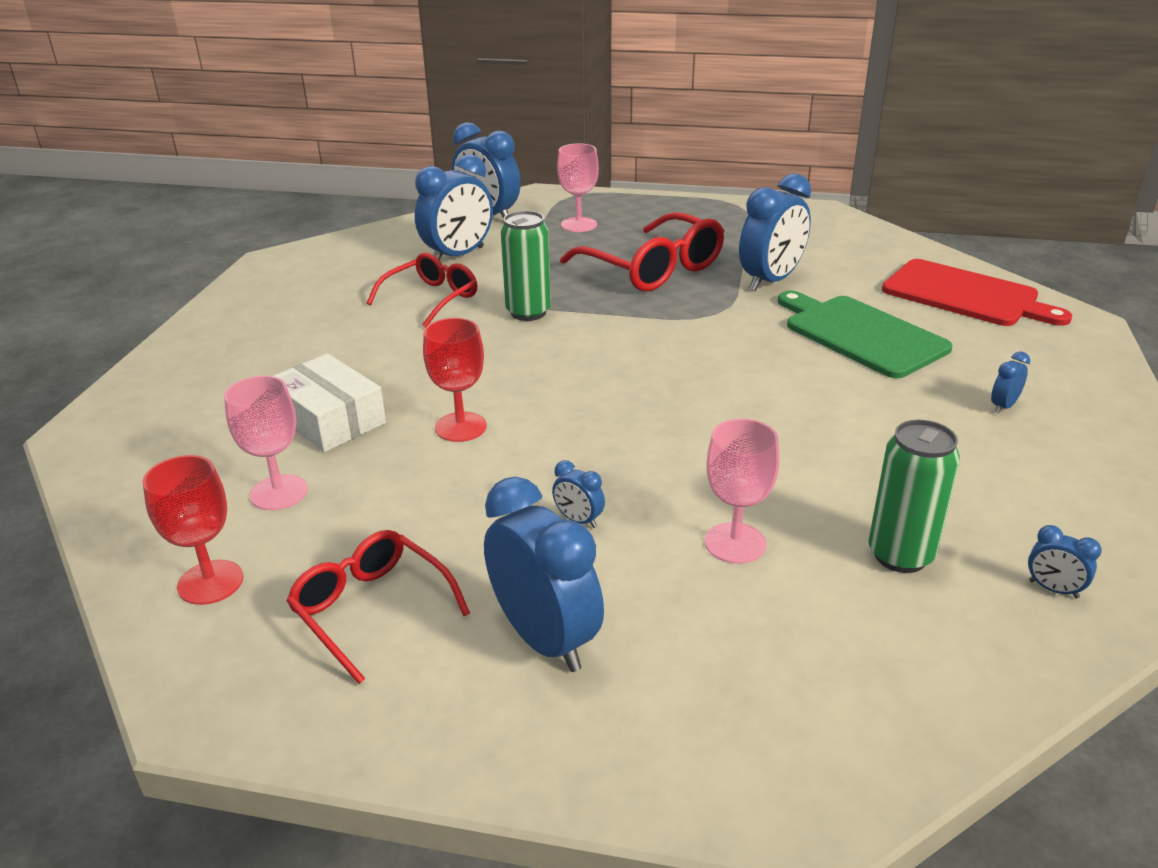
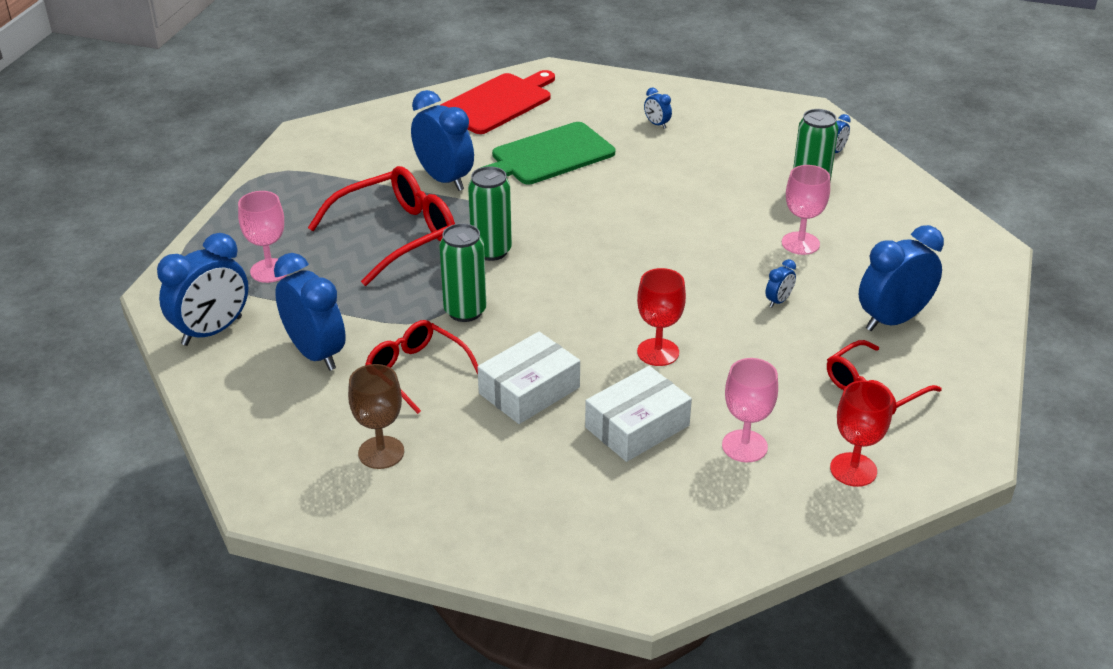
camera: 85 degrees left, 5 degrees up
none -> brown goblet [348,364,404,469]
none -> green can [468,166,512,261]
none -> white box [478,332,580,424]

